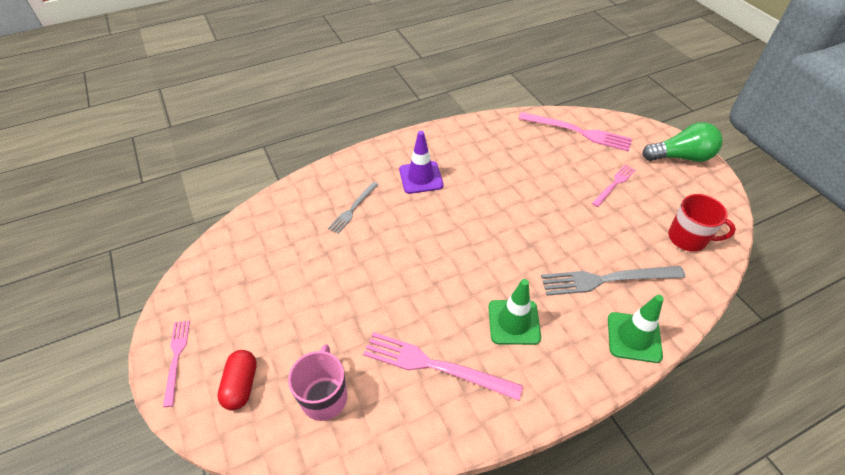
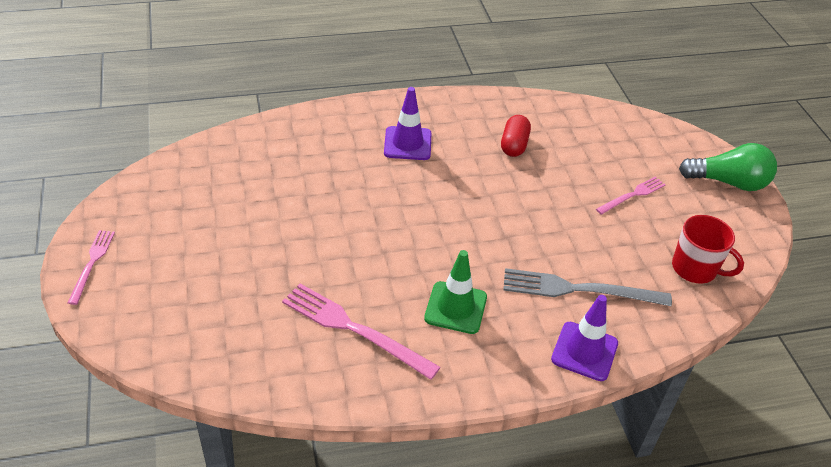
camera: 10 degrees right, 5 degrees down
red capsule [217,350,257,410] -> red capsule moved to [501,115,531,157]
pink mug [288,344,347,421] -> none
grey fork [328,182,379,234] -> none
pink fork [519,112,632,152] -> none
green traffic cone [608,295,664,363] -> purple traffic cone [551,295,618,381]

